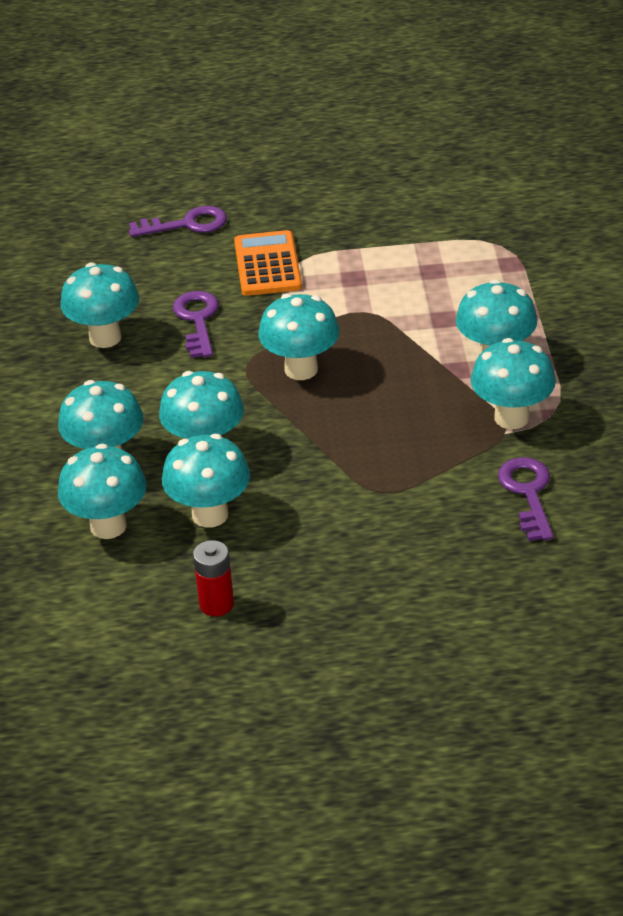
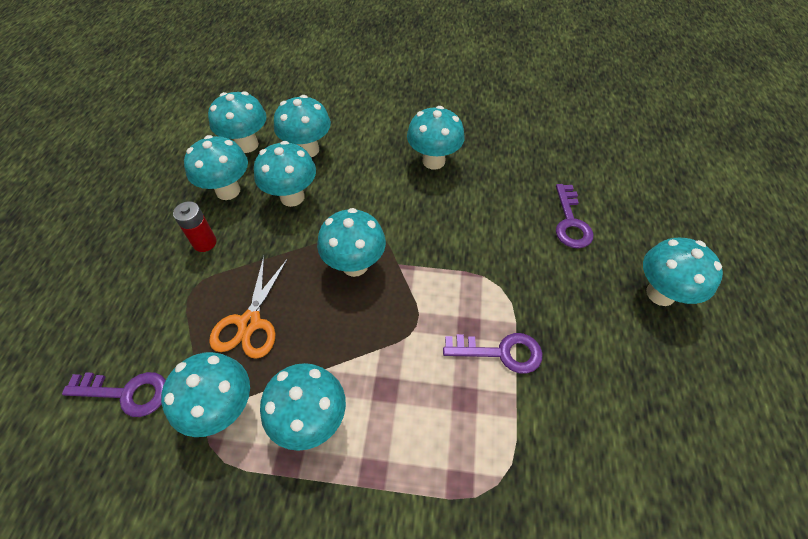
camera: 100 degrees right, 15 degrees up
purple key [173,291,219,358] -> purple key moved to [443,333,542,374]
red battery [193,540,234,616] -> red battery moved to [173,201,217,252]
orange calculator [234,230,302,296] -> none
none -> orange scissors [209,256,288,359]
none -> turquoise mushroom [643,238,723,306]

